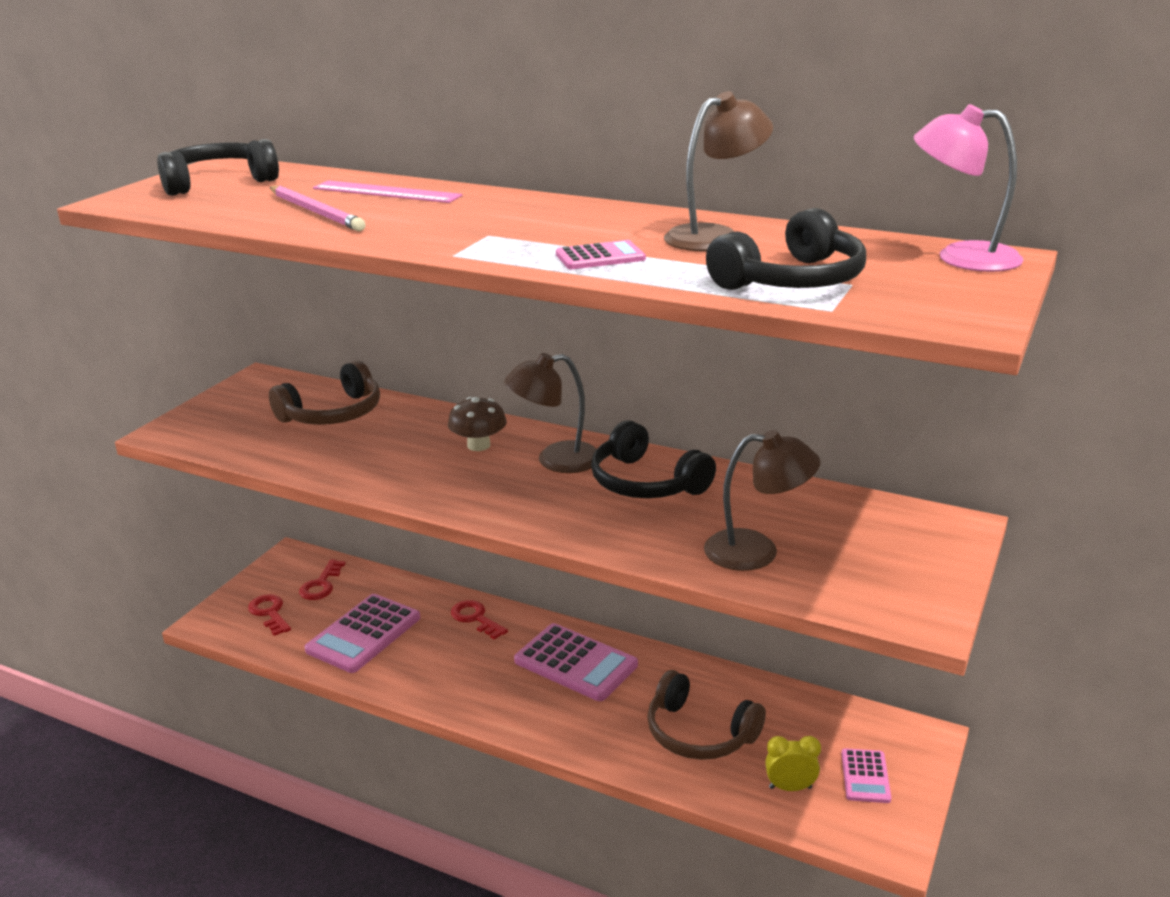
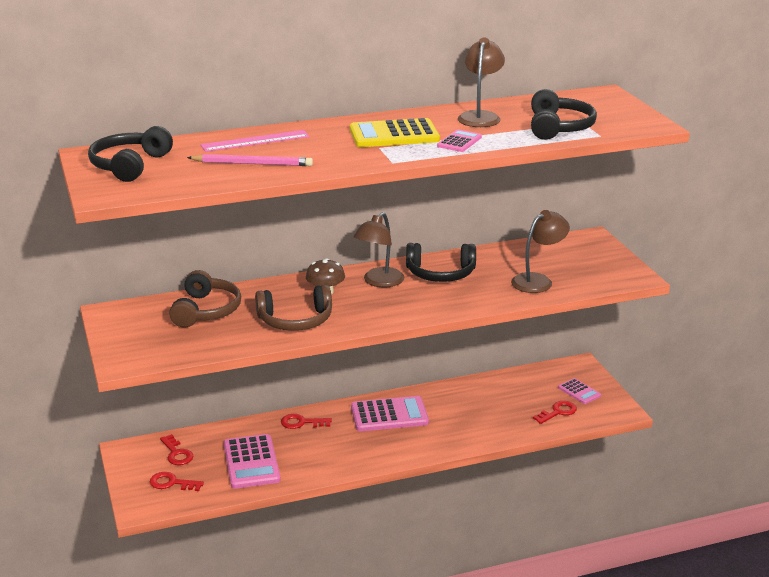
camera: 45 degrees left, 0 degrees up
brown headphones [647,670,766,760] -> brown headphones moved to [255,285,332,331]
yellow clock [765,736,821,791] -> red key [533,401,577,424]
pink lamp [914,104,1023,272] -> none
none -> yellow calculator [350,118,440,147]

